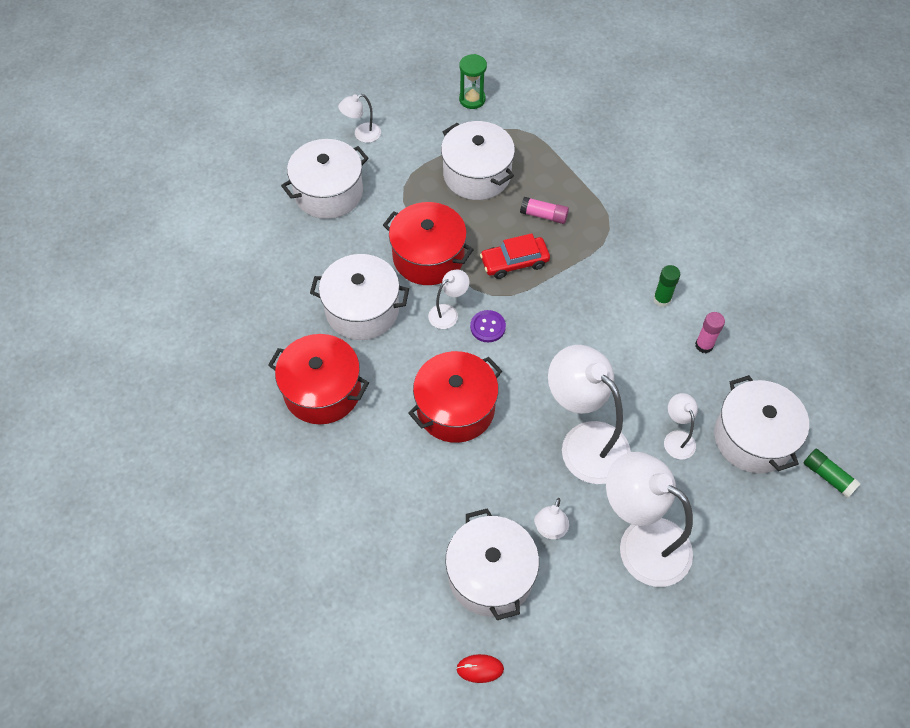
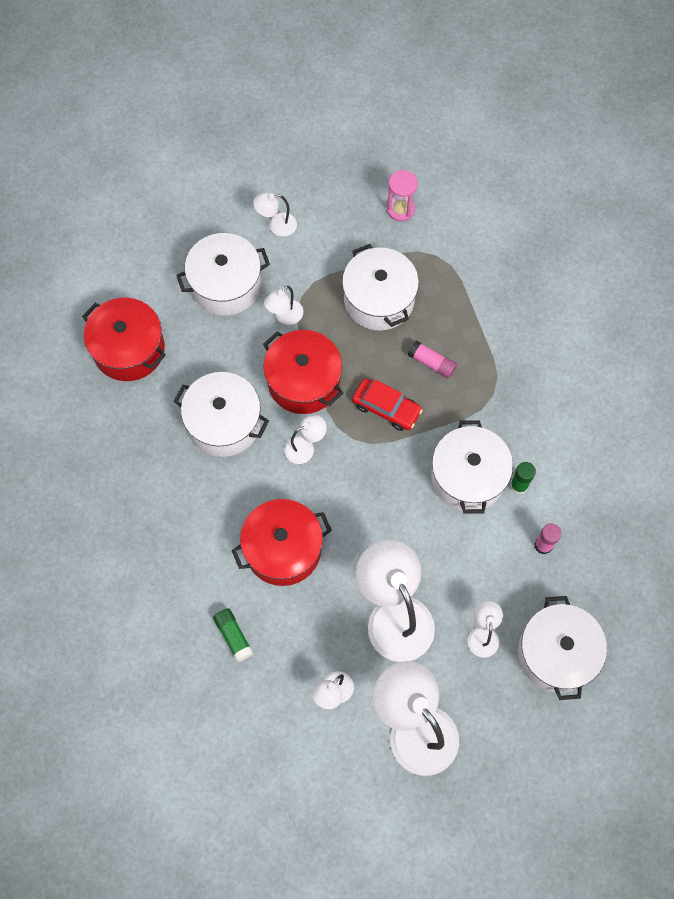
camera: 15 degrees right, 10 degrees up
red pot [268,334,369,424] -> red pot moved to [82,298,166,381]
white pot [445,508,539,620] -> white pot moved to [431,420,513,514]
red mouse [456,654,504,683] -> none
green hourglass [459,54,487,109] -> pink hourglass [387,170,418,221]
purple button [470,310,506,342] -> none
red car [480,233,550,279] -> red car turned 150 degrees counterclockwise [352,378,423,431]
green glue stick [804,449,861,498] -> green glue stick moved to [213,608,253,662]
none -> white lamp [264,286,303,325]

